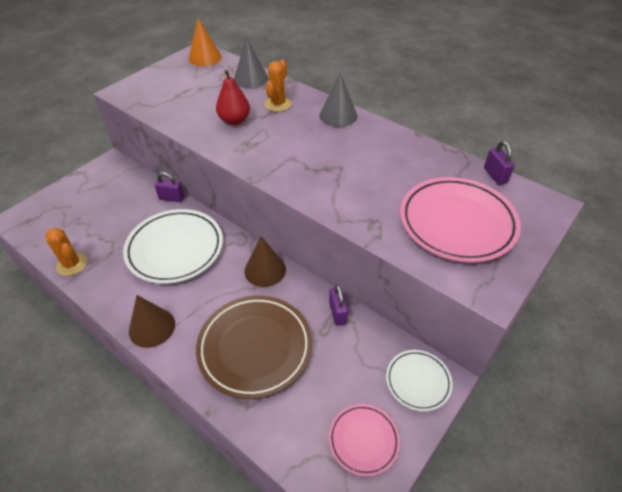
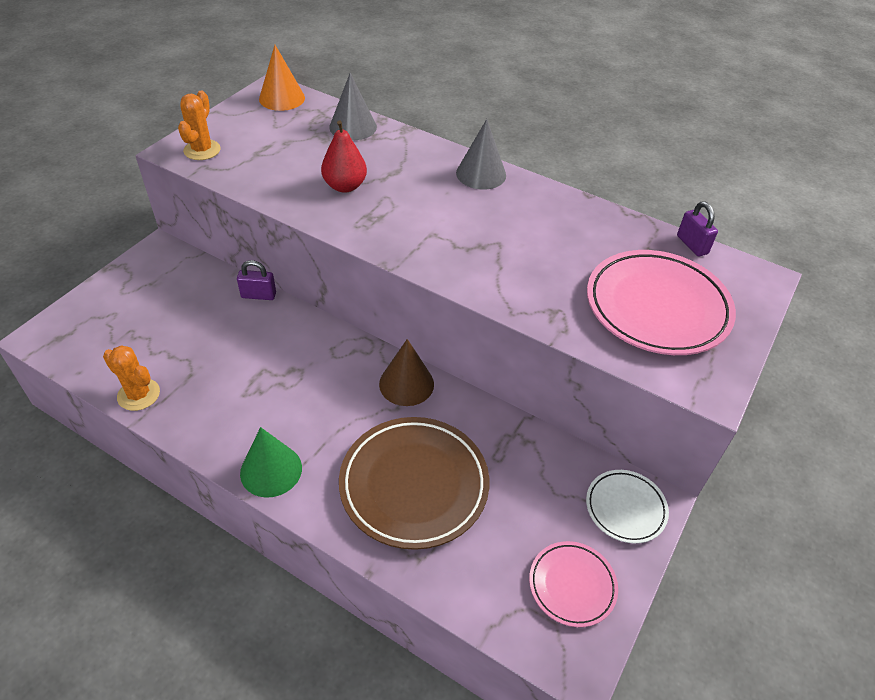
camera: 10 degrees left, 0 degrees up
white plate [123,209,223,284] -> none
brown cone [129,295,175,348] -> green cone [240,427,302,498]
orange cactus [265,59,292,112] -> orange cactus moved to [178,90,221,160]
purple padlock [329,285,348,326] -> none

